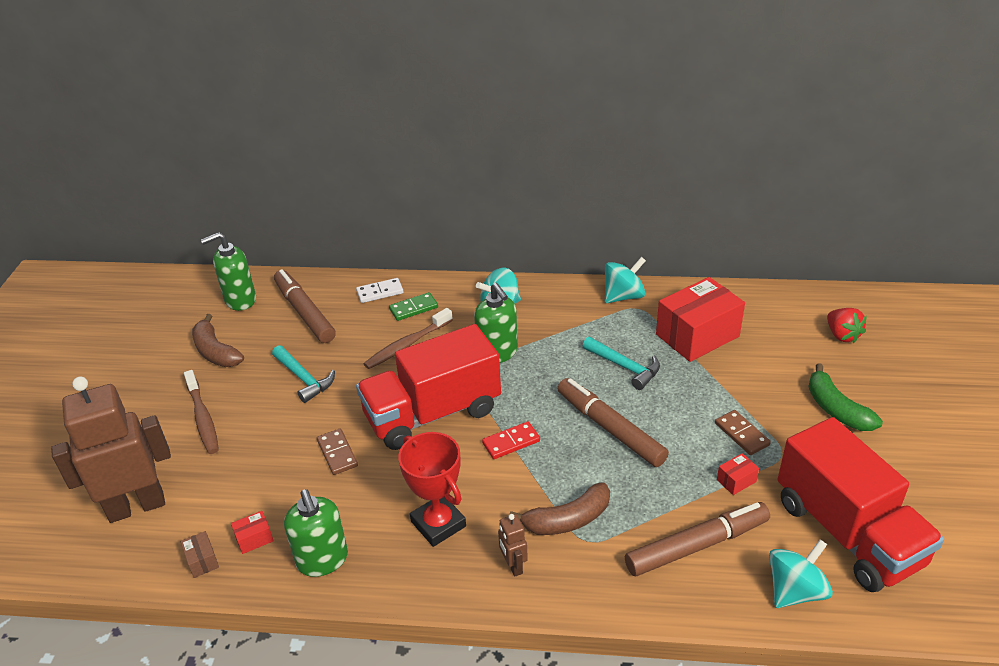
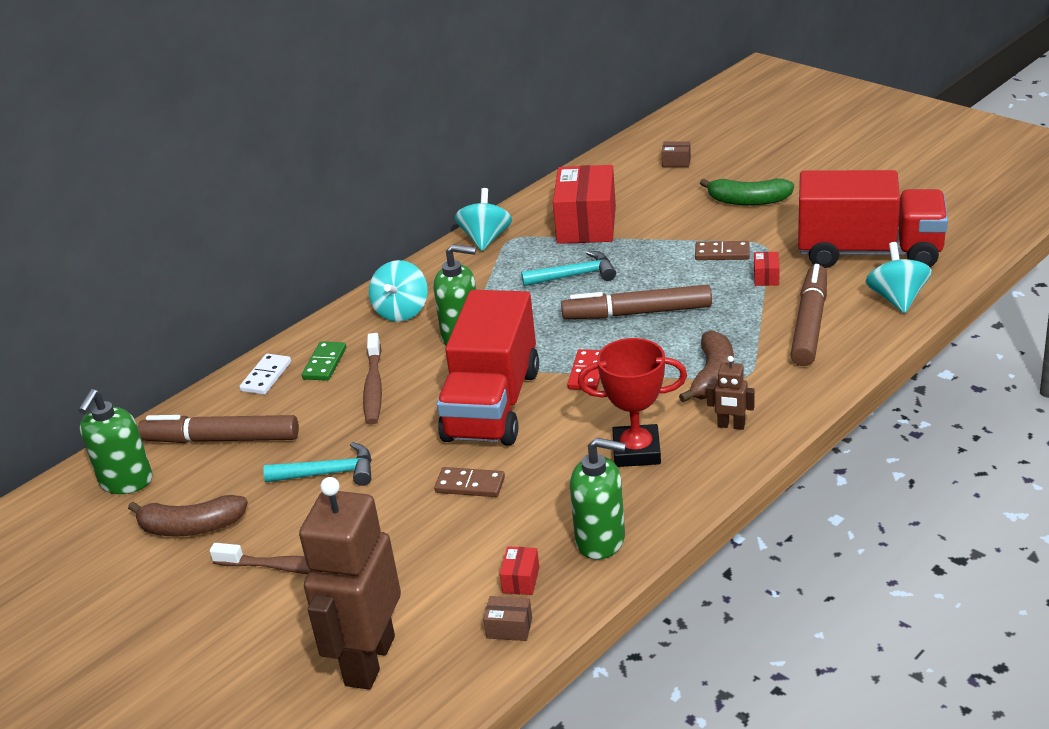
camera: 50 degrees left, 5 degrees down
red strawberry [827,308,867,343] -> brown box [661,142,691,167]

